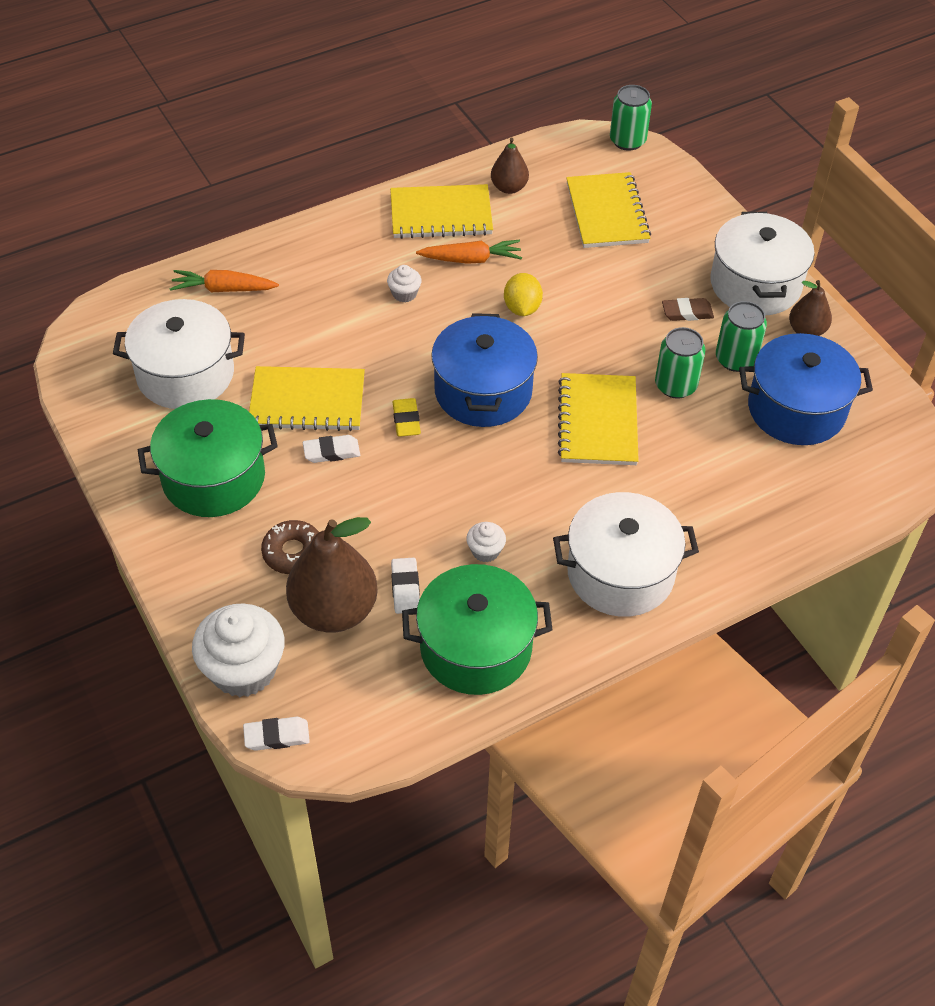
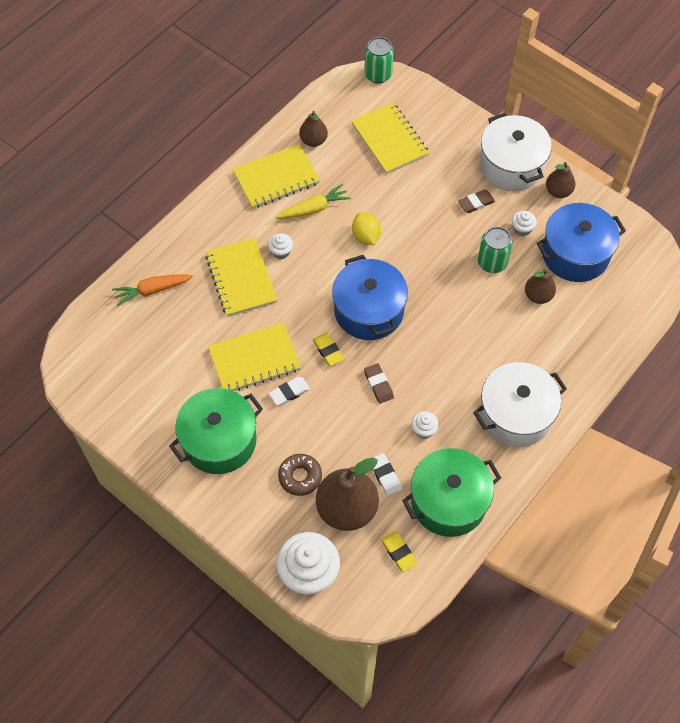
camera: 20 degrees left, 10 degrees up
white pot [113,299,245,409] -> none
white eraser [243,717,310,751] -> none
orange carrot [416,240,522,264] -> yellow carrot [276,184,351,219]
yellow notebook [558,373,639,465] -> yellow notebook moved to [205,238,277,317]
green can [716,301,767,372] -> white cupcake [512,211,537,237]
none -> brown eraser [364,363,394,404]
none -> yellow eraser [381,531,418,572]
none -> brown pear [525,269,556,304]

